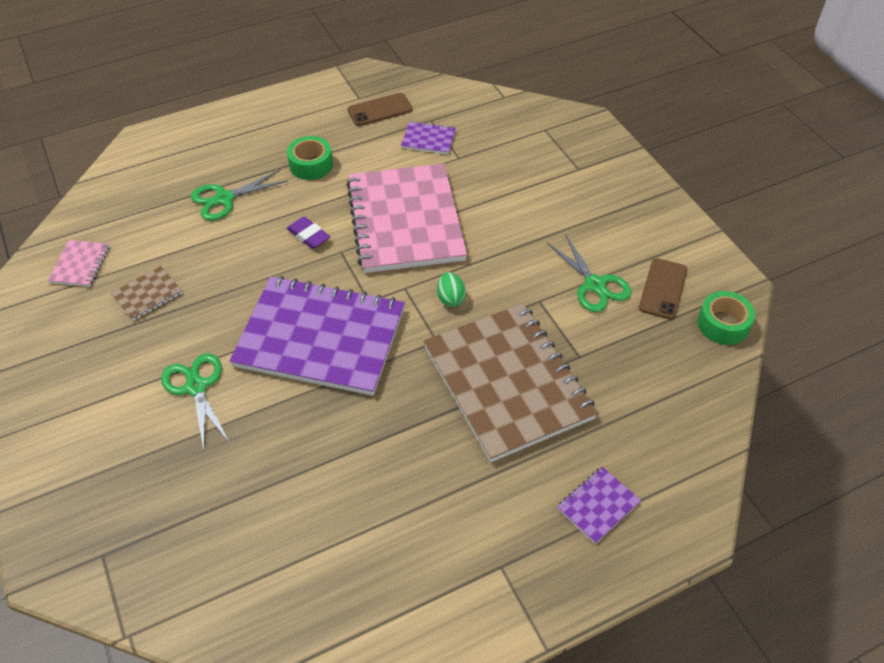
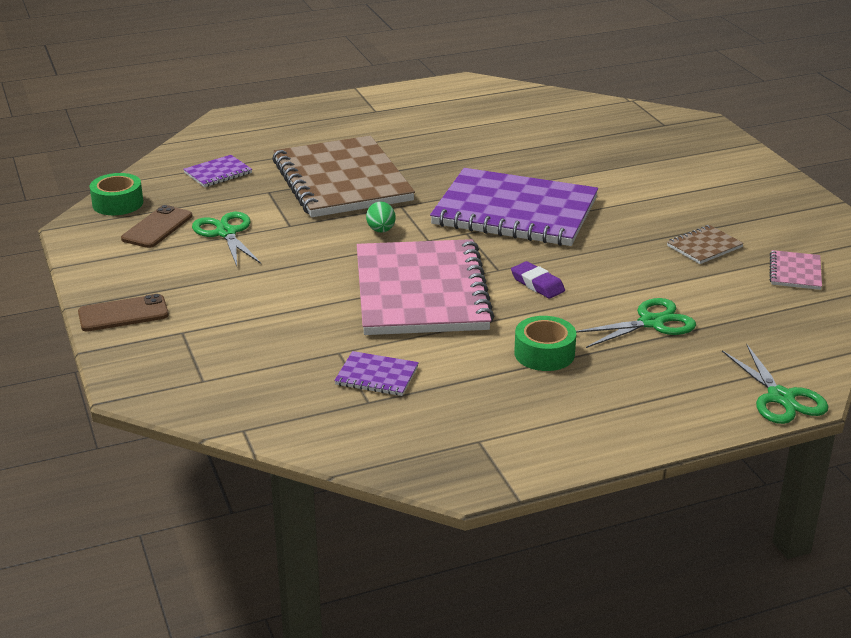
camera: 175 degrees left, 20 degrees down
green scissors [161,353,229,449] -> green scissors moved to [722,344,828,424]
brown phone [347,93,413,126] -> brown phone moved to [78,294,169,332]
purple notebook [557,466,641,544] -> purple notebook moved to [183,155,252,187]

